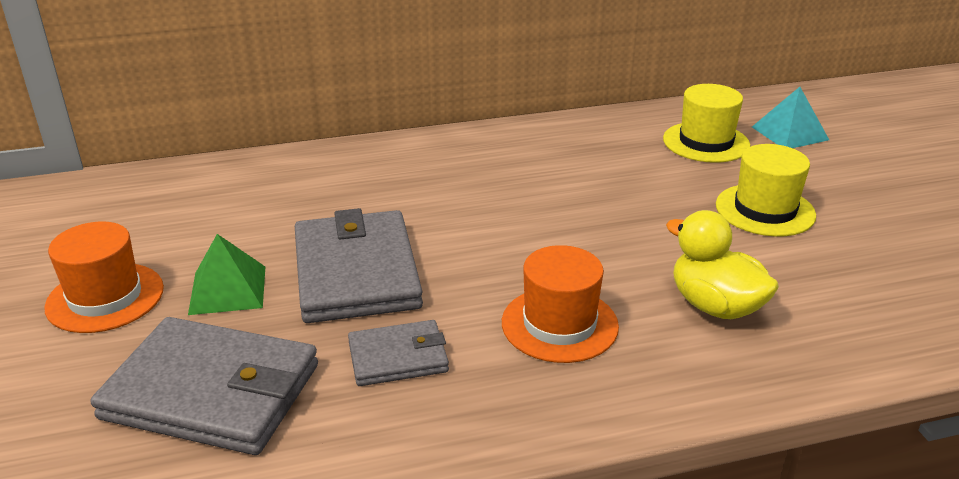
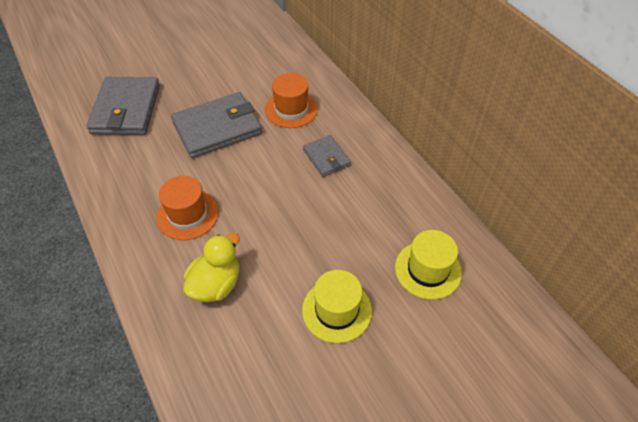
camera: 75 degrees right, 20 degrees up
orange hat [44,222,164,333] -> orange hat moved to [265,73,318,128]
green pyramid [188,234,265,315] -> none
grey wallet [348,320,449,386] -> grey wallet moved to [303,135,351,177]
turquoise pyramid [752,87,829,148] -> none

